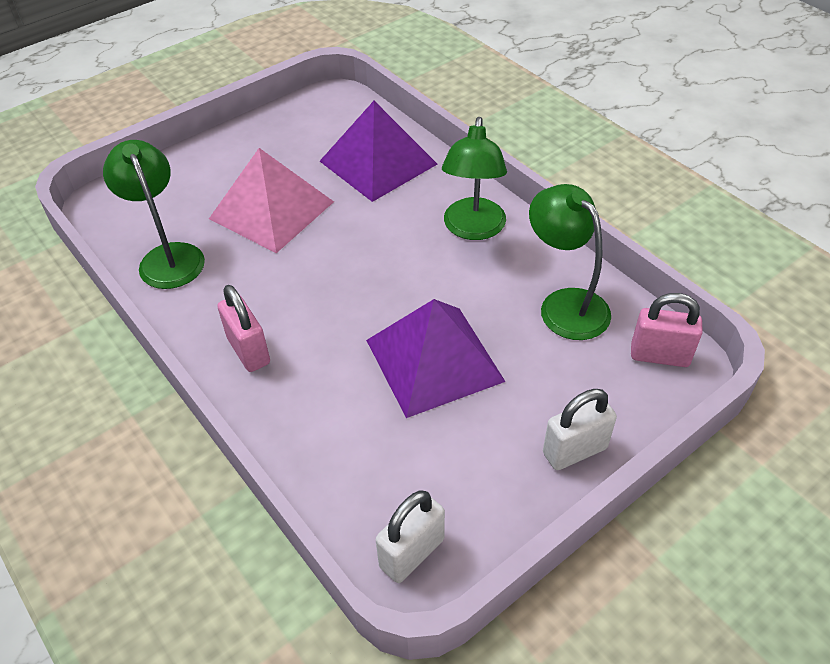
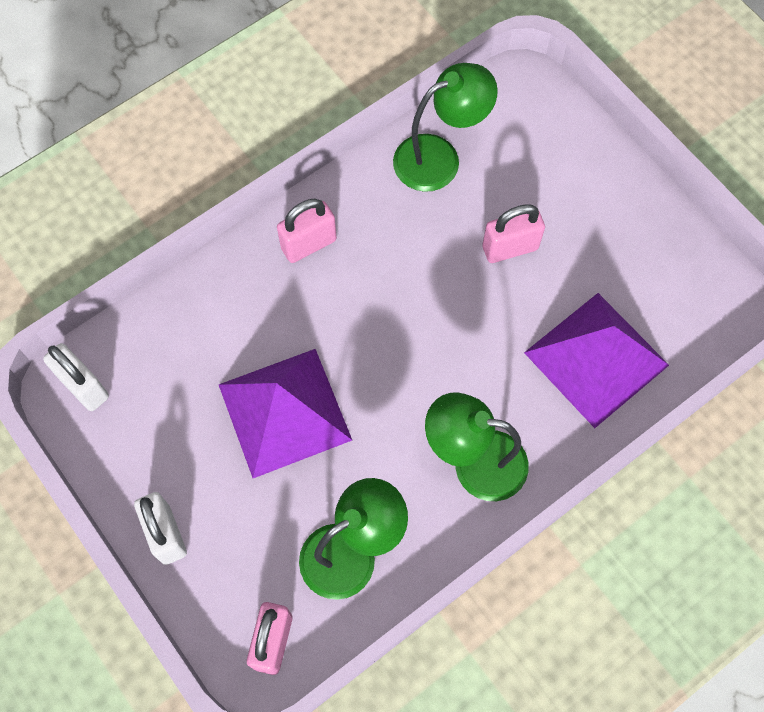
camera: 90 degrees right, 20 degrees up
pink pyramid [209,148,334,253] -> pink padlock [482,204,545,263]

